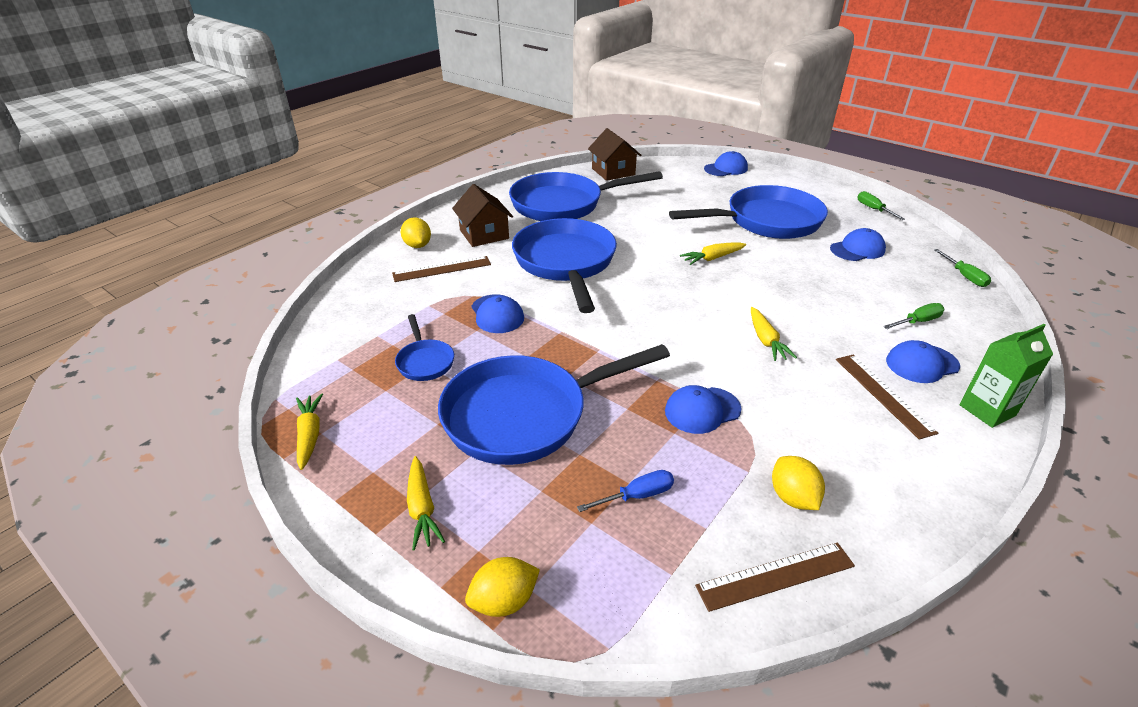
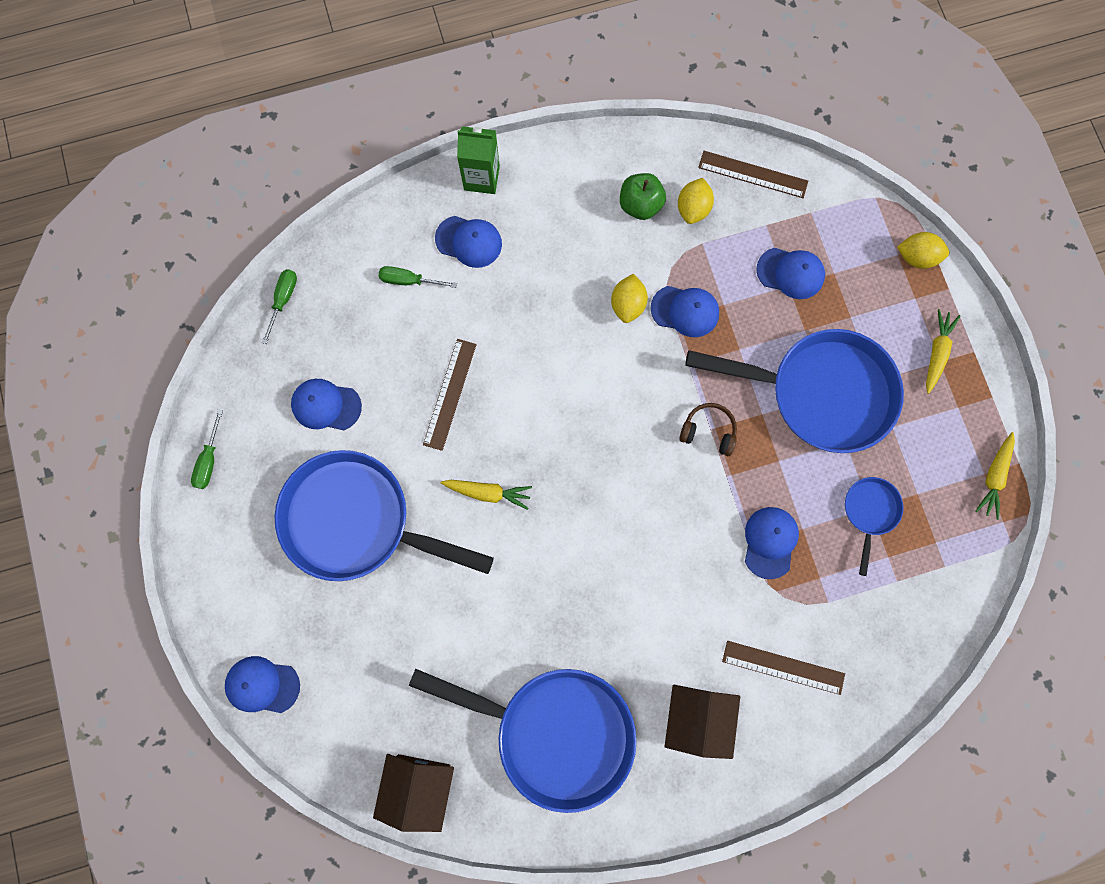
camera: 145 degrees left, 40 degrees up
yellow lemon [401,217,431,248] -> yellow lemon moved to [611,274,648,323]
blue pan [512,218,617,313] -> none
blue screwdriver [577,470,674,512] -> blue cap [756,248,825,299]
yellow carrot [751,307,797,361] -> none
brown ruler [836,355,938,440] -> brown ruler moved to [423,339,477,451]
none -> green apple [620,173,666,220]
none -> brown headphones [679,403,737,456]

